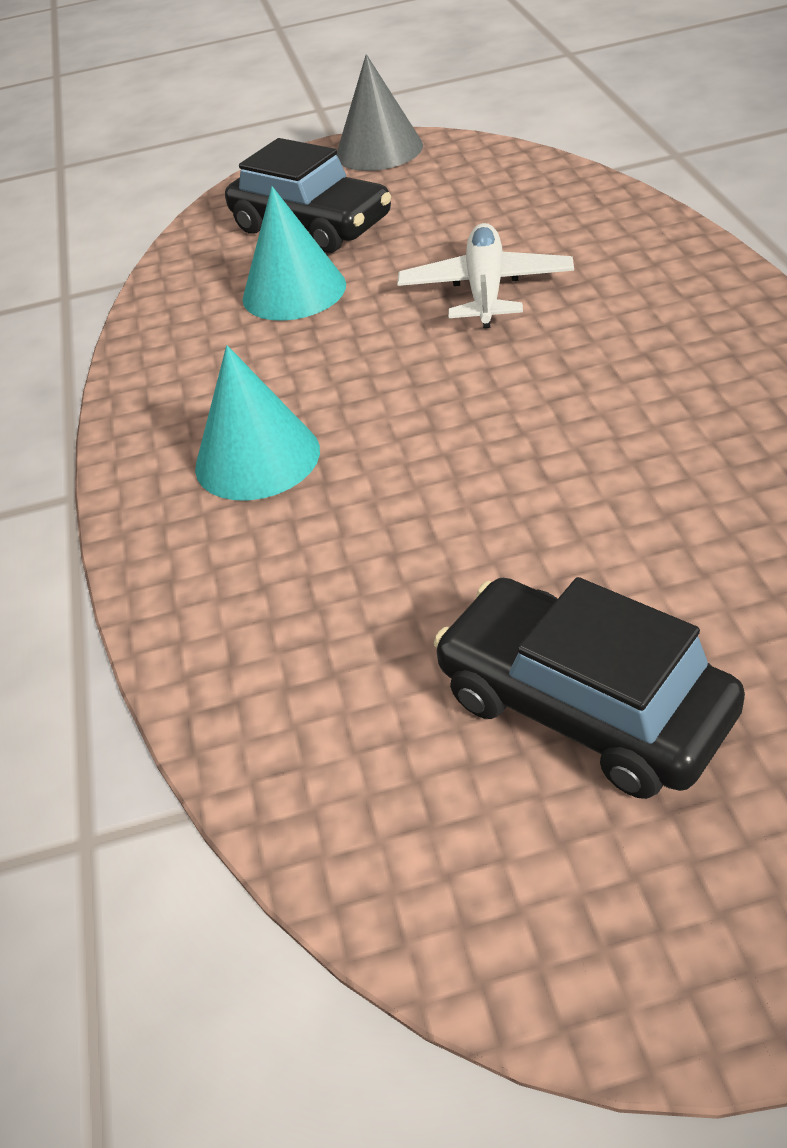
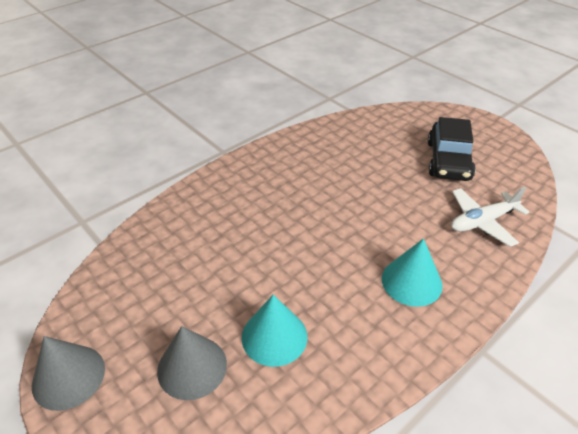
camera: 125 degrees left, 0 degrees up
black car [225,138,391,253] -> grey cone [157,326,227,400]
white plane [397,223,574,328] -> white plane moved to [451,187,530,247]

